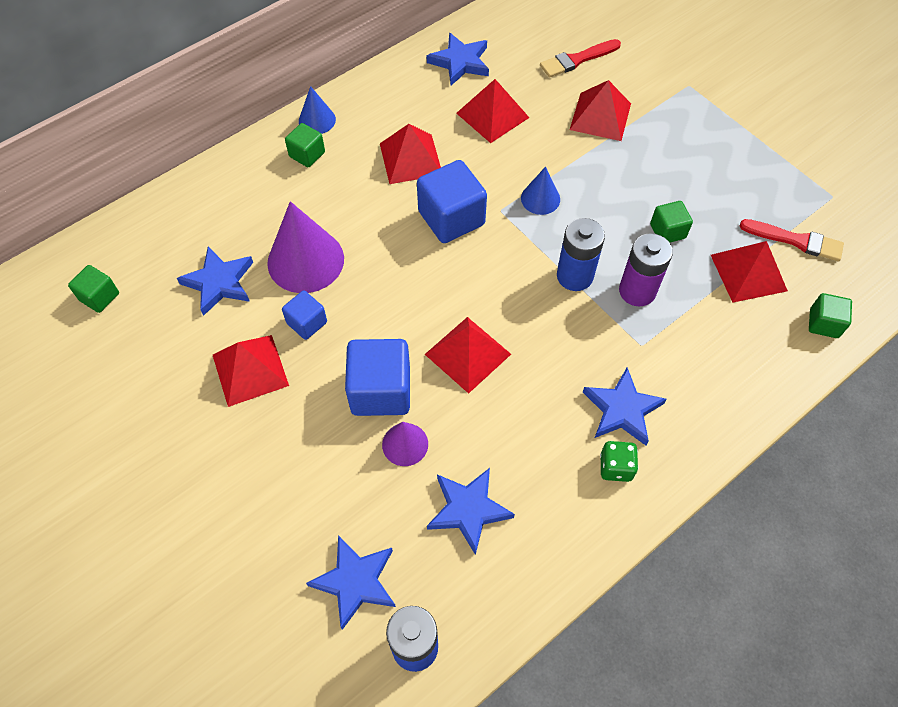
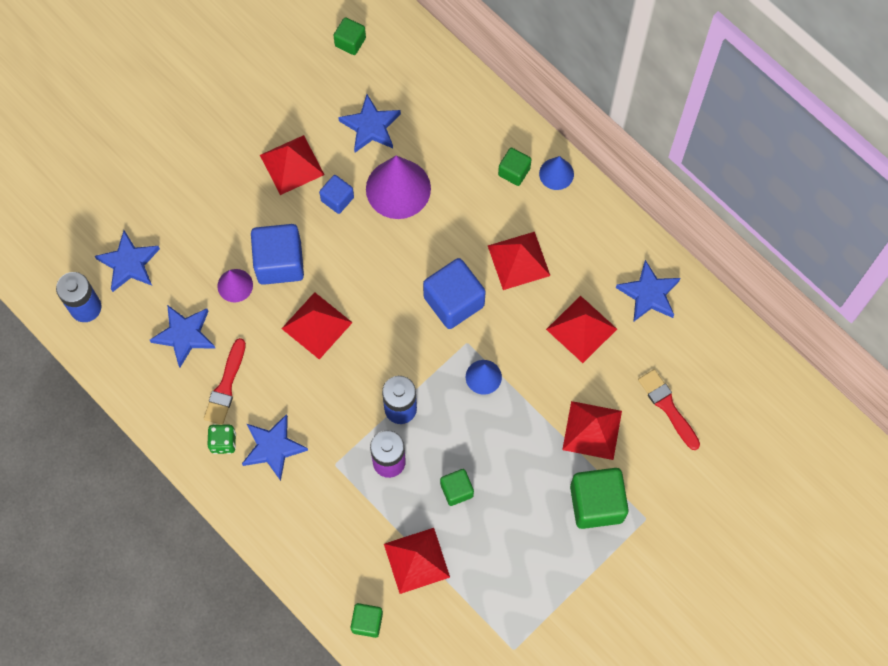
camera: 85 degrees right, 10 degrees up
red brush [740,219,844,261] -> red brush moved to [204,338,246,425]
none -> green cube [570,468,629,529]

